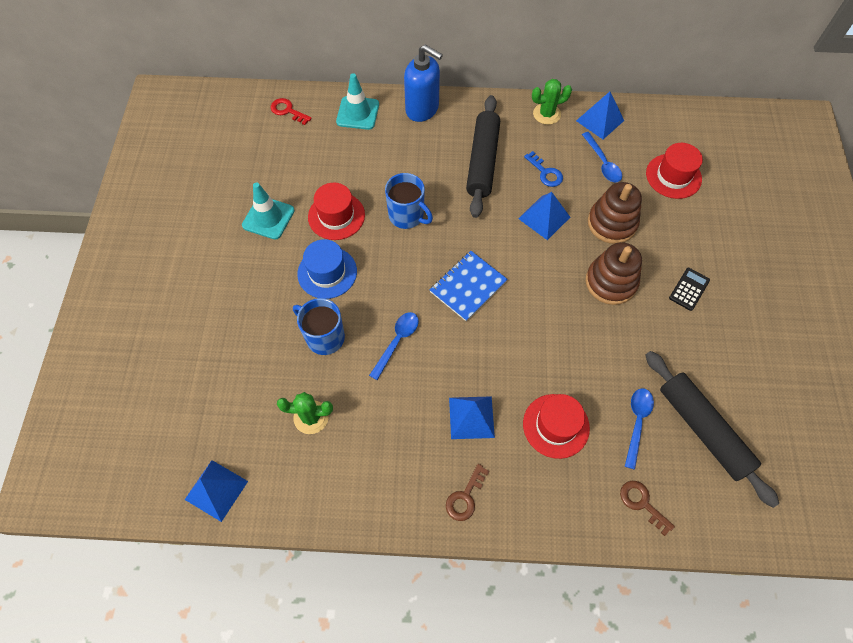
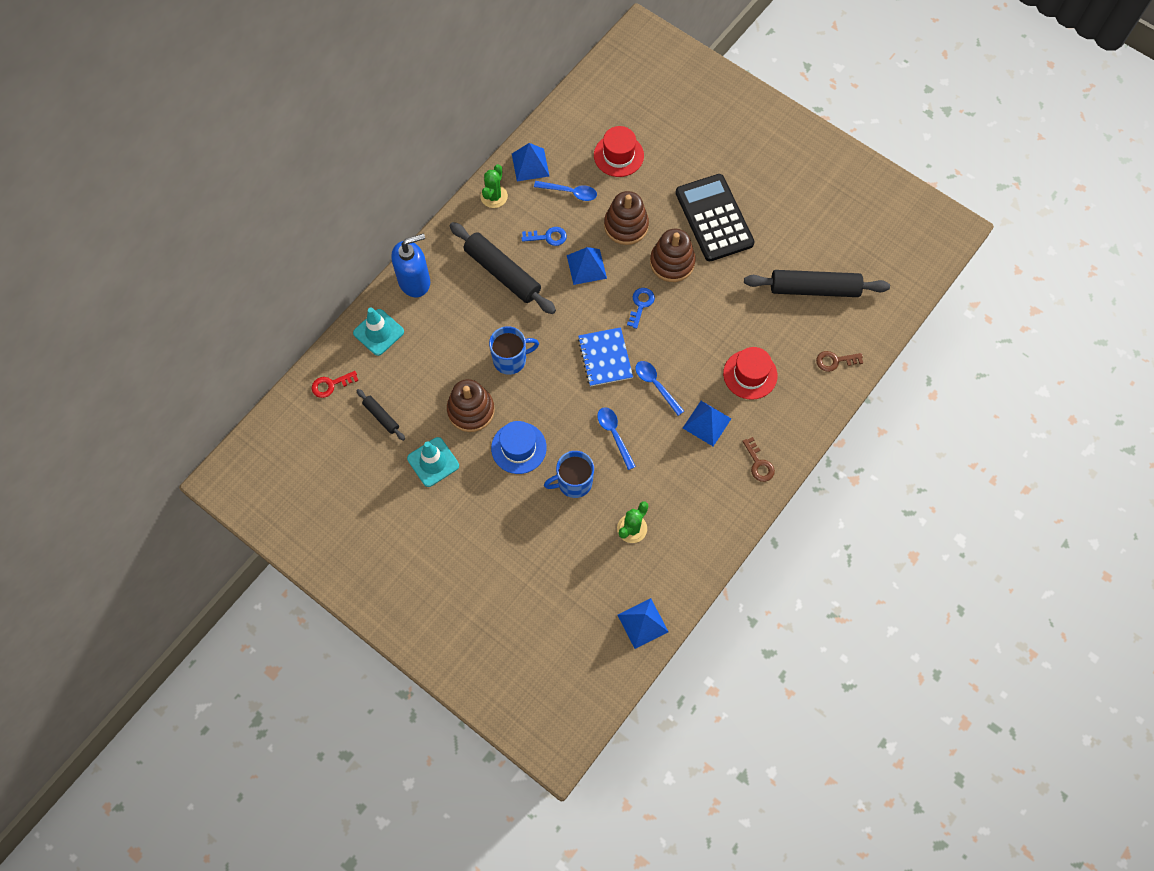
camera: 55 degrees left, 5 degrees up
red hat [308,183,365,240] -> brown stacking toy [447,379,495,432]
blue spoon [625,388,654,470] -> blue spoon moved to [635,361,684,416]
black calculator [669,268,710,311] -> black calculator [675,174,755,261], size x2.40
none -> black rolling pin [356,389,405,441]
none -> blue key [627,288,655,329]

